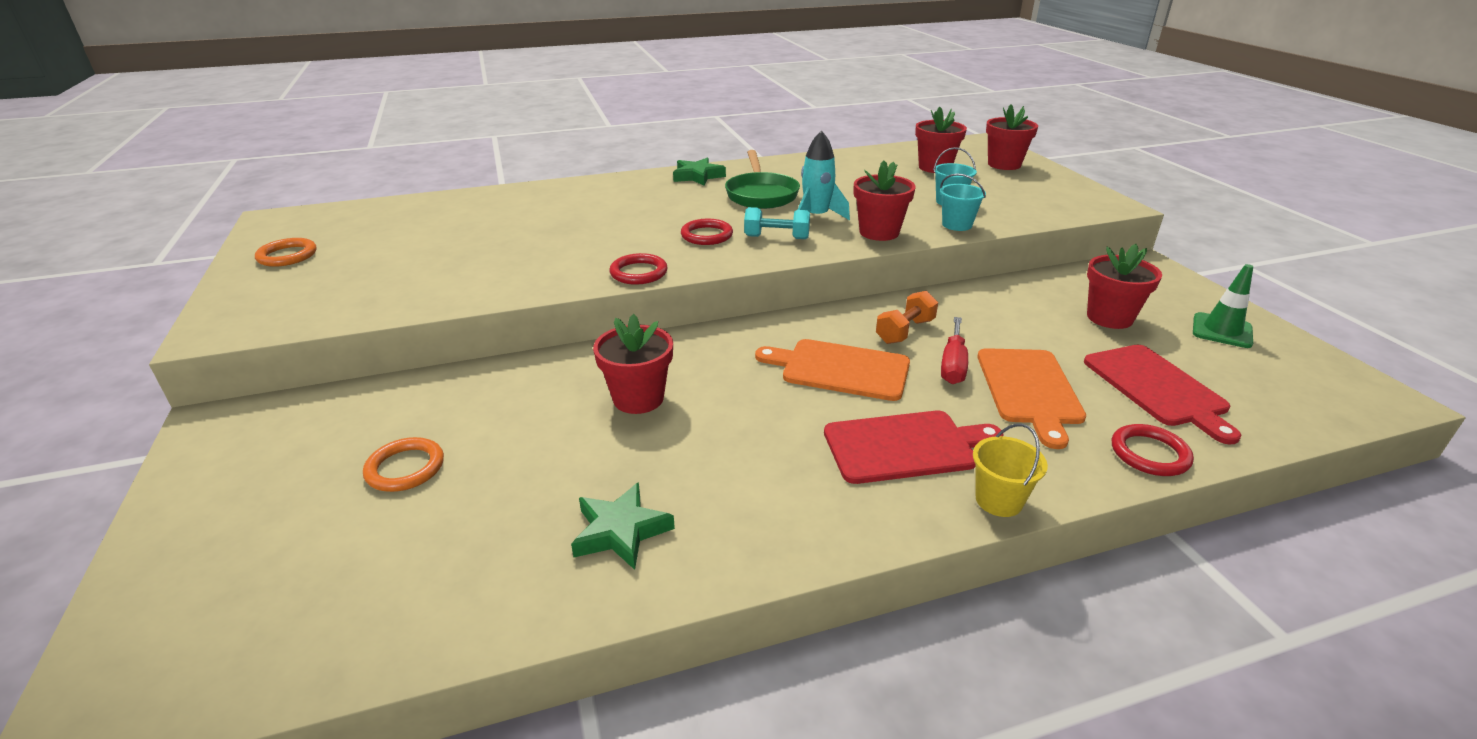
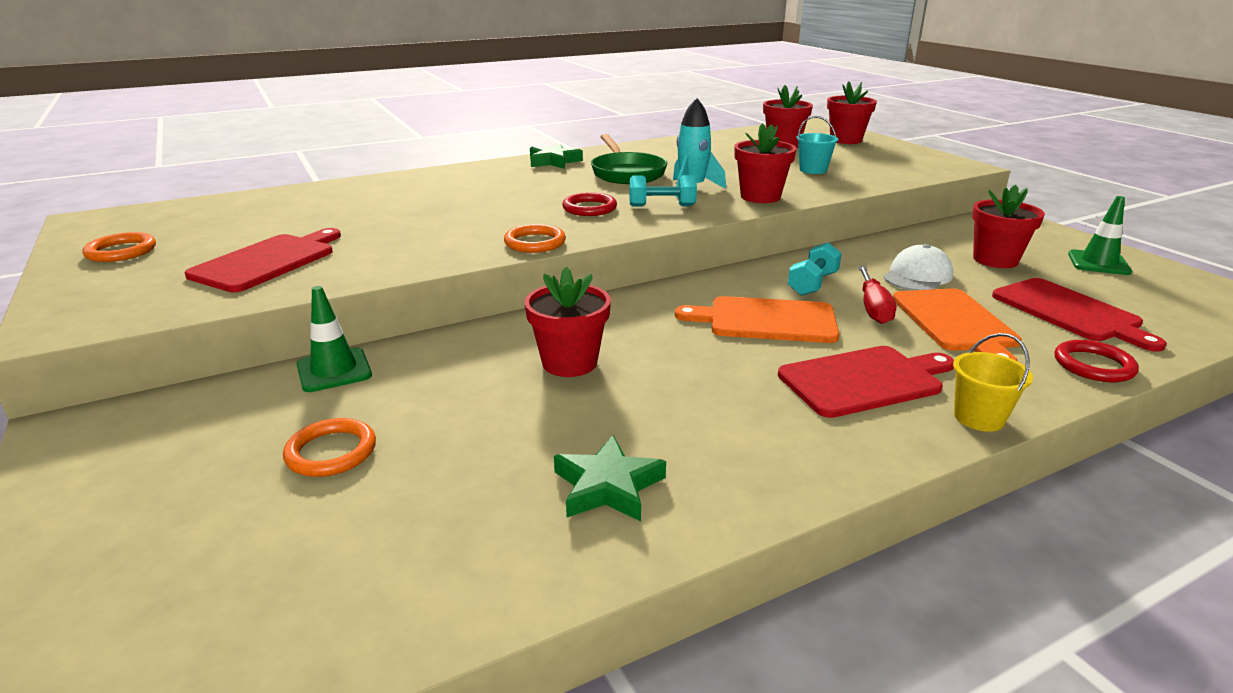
camera: 10 degrees left, 5 degrees down
red ring [610,253,668,285] -> orange ring [504,224,566,253]
orange dumbbell [876,291,938,344] -> turquoise dumbbell [788,242,842,296]
turquoise bucket [940,173,986,231] -> none
none -> red cutting board [185,228,341,292]
none -> green traffic cone [297,286,372,392]
none -> white cap [883,244,953,290]

